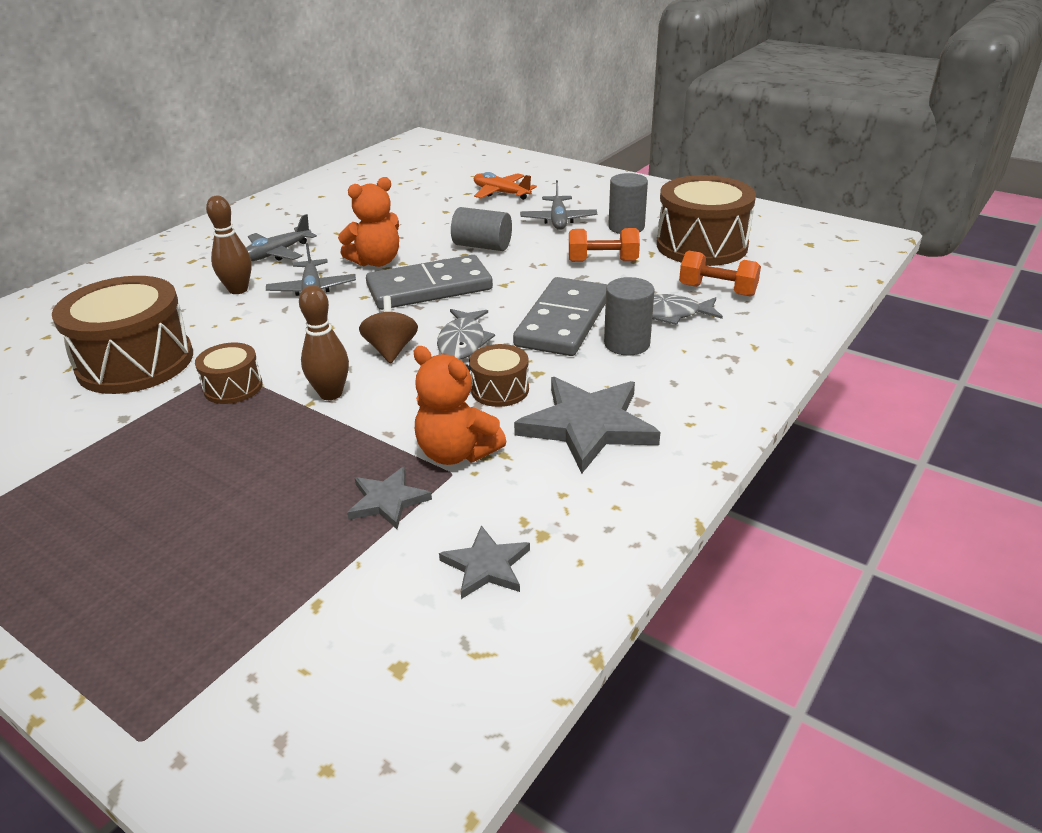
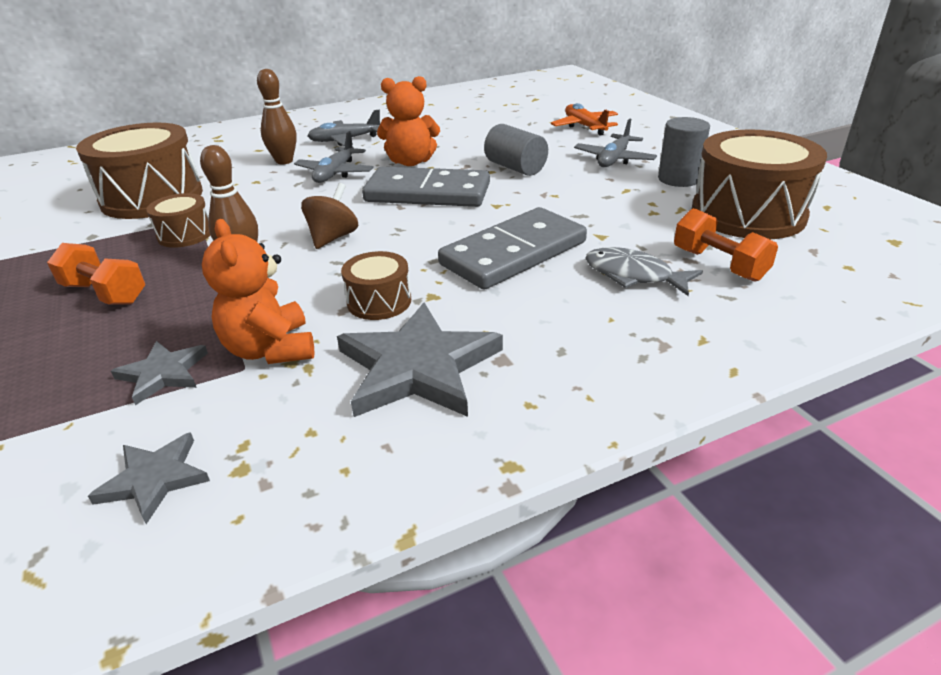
camera: 30 degrees right, 0 degrees up
grey fish [437,309,495,359] -> none
orange dumbbell [569,228,640,262] -> orange dumbbell moved to [47,243,146,305]
grey cylinder [604,277,655,355] -> none

